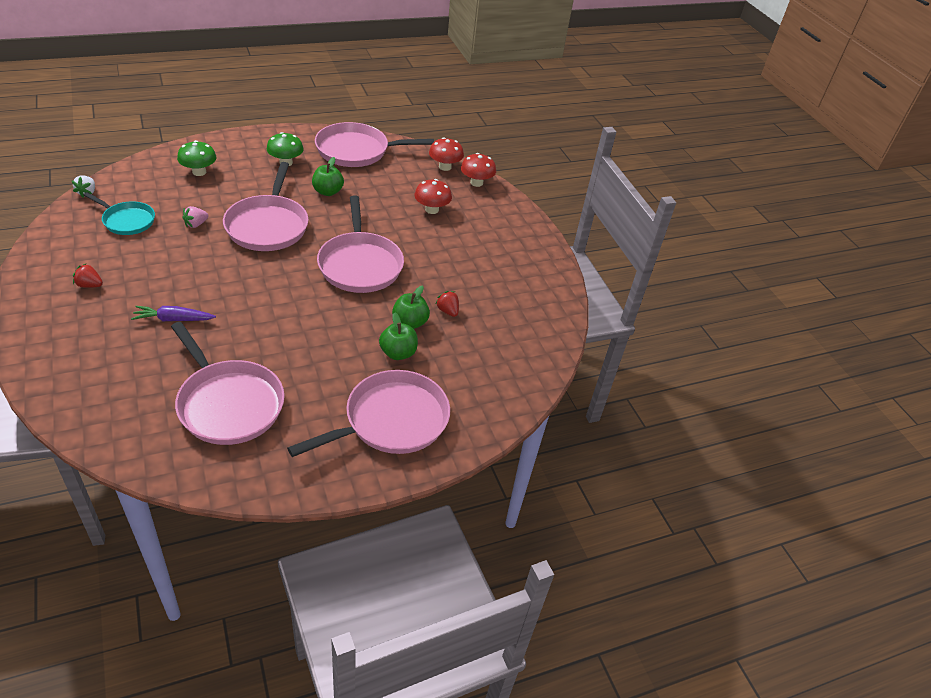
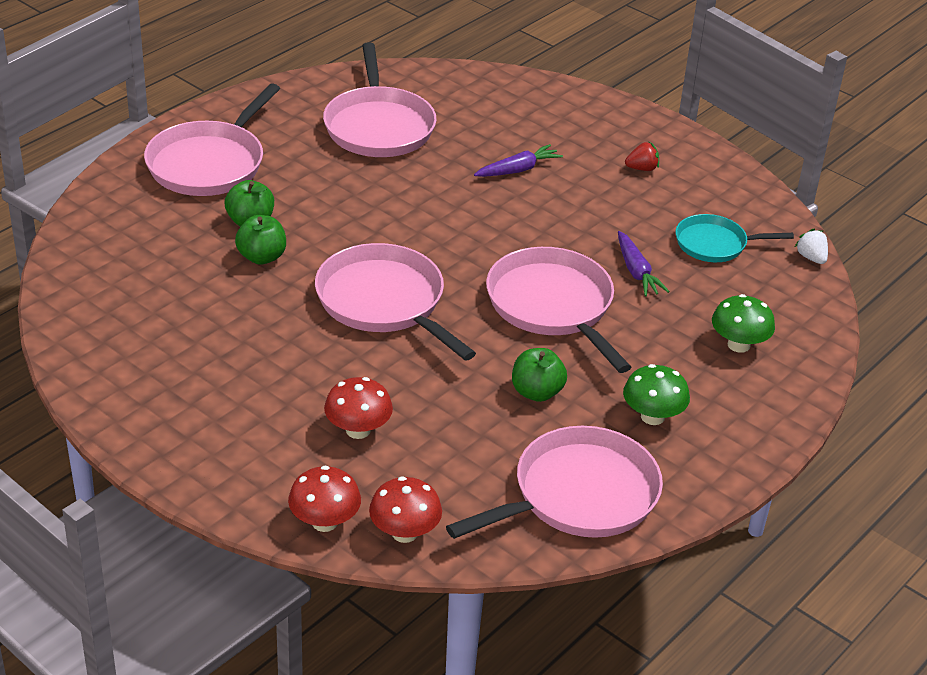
camera: 155 degrees right, 5 degrees down
pink pan [171,322,285,445] -> pink pan turned 120 degrees counterclockwise [323,42,437,157]
pink strawberry [182,206,208,228] -> purple carrot [618,231,670,296]
red strawberry [435,291,459,317] -> none

